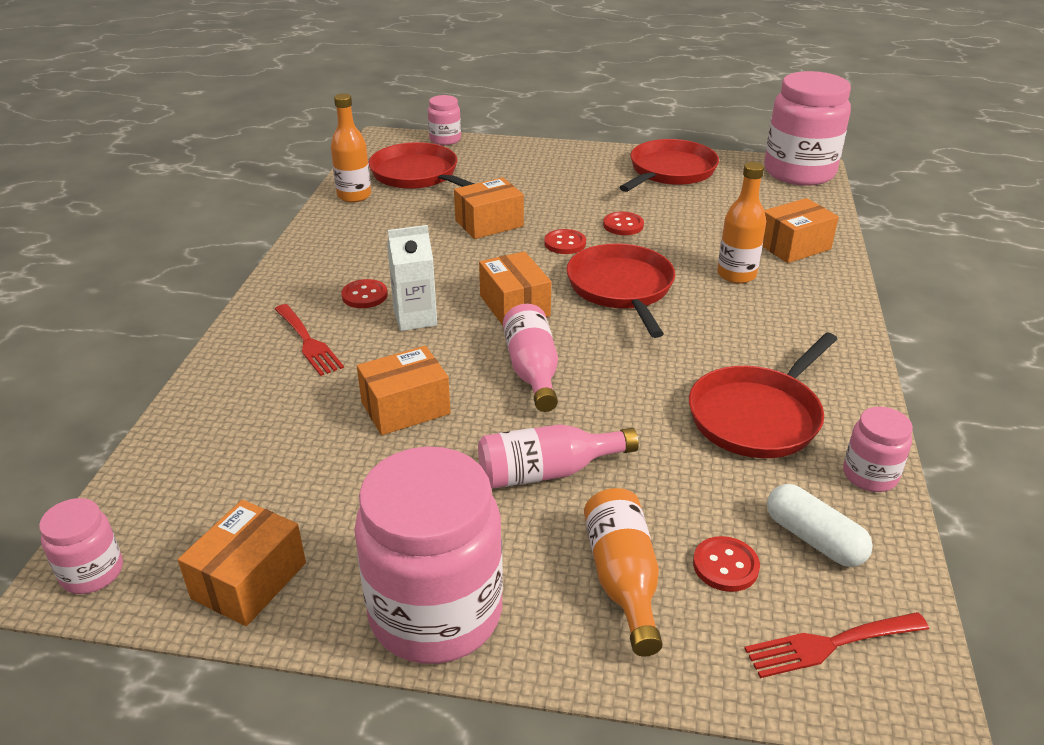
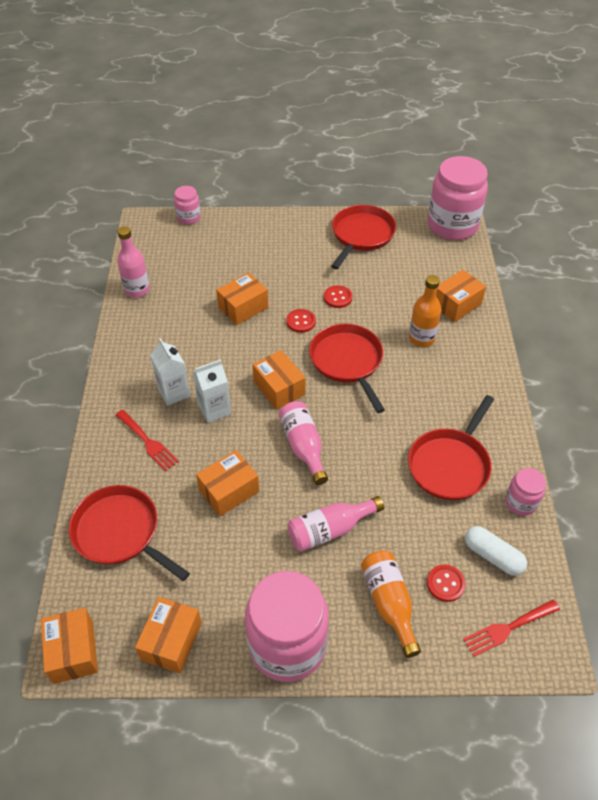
camera: 10 degrees left, 15 degrees up
pink jar [39,498,123,594] -> orange box [41,608,98,684]
orange bottle [331,93,371,203] -> pink bottle [117,227,150,297]
red button [341,279,388,308] -> white carton [150,338,190,406]
red pan [369,142,474,189] -> red pan moved to [69,485,190,581]

